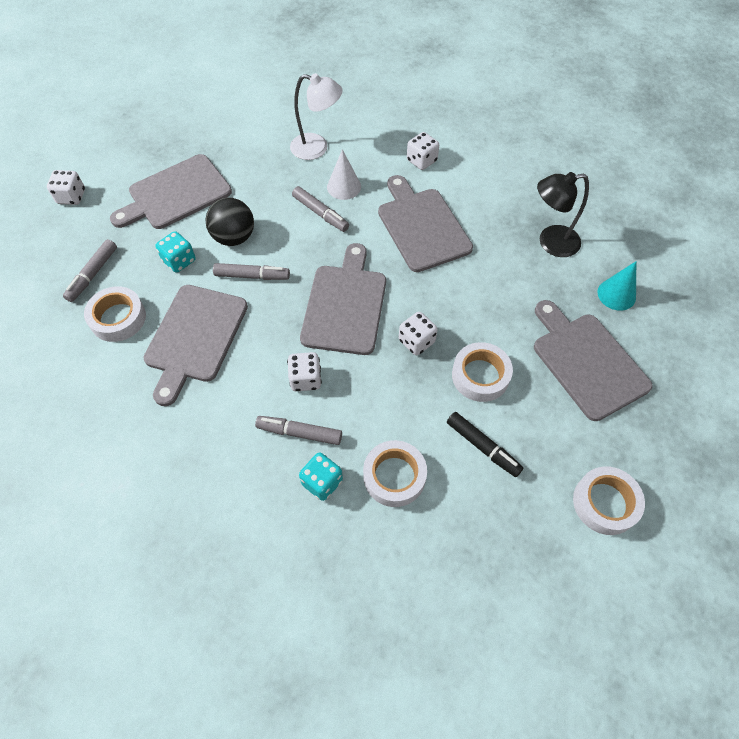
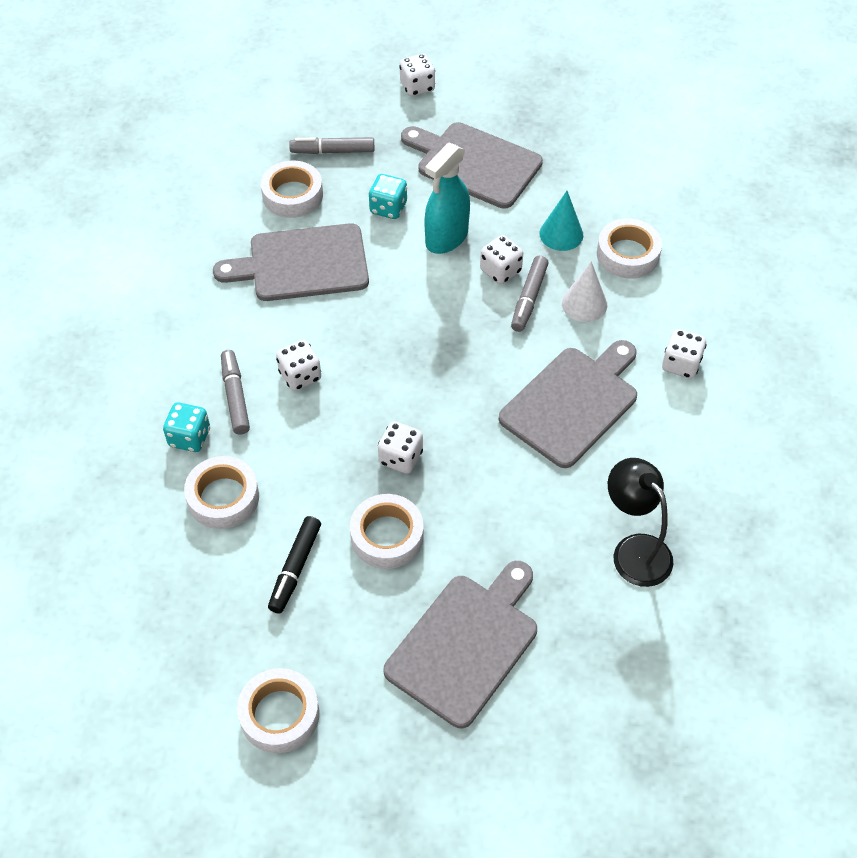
camera: 65 degrees right, 5 degrees down
black ball [206,197,254,246] -> turquoise spray bottle [424,143,470,254]
grey marker [213,263,290,280] -> none
white lamp [290,73,343,160] -> white tape [597,218,662,279]
grey cutting board [300,243,386,355] -> none
turquoise cone [597,261,636,311] -> turquoise cone moved to [540,191,583,251]
none -> white dice [480,235,523,284]

